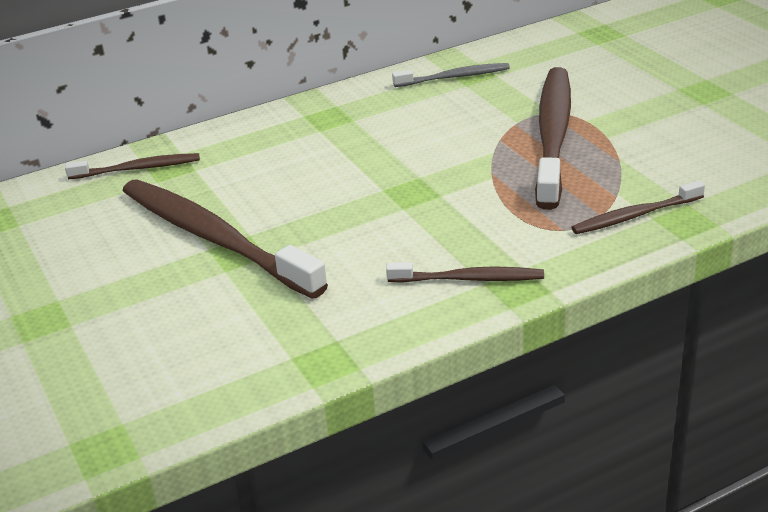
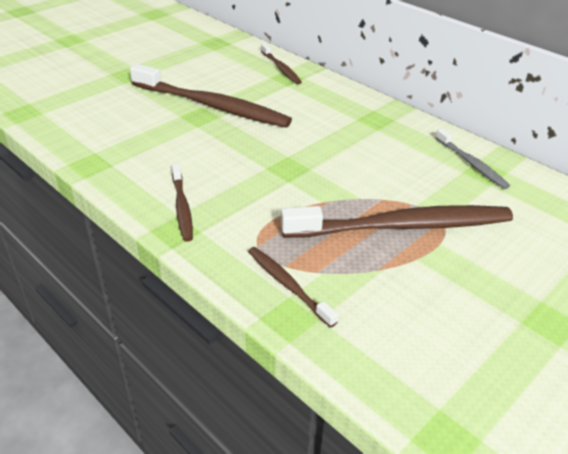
camera: 70 degrees right, 5 degrees up
brown toothbrush [123,180,328,299] -> brown toothbrush turned 90 degrees clockwise [130,64,292,127]

